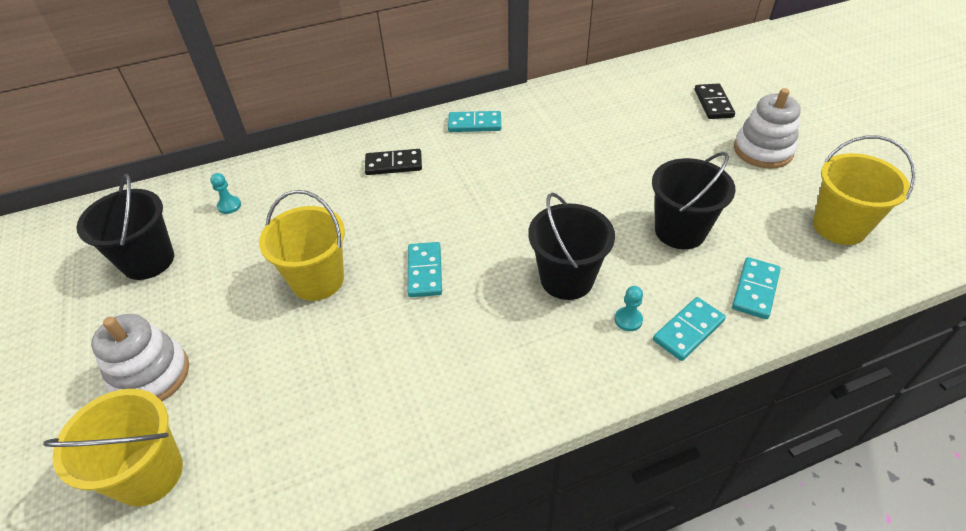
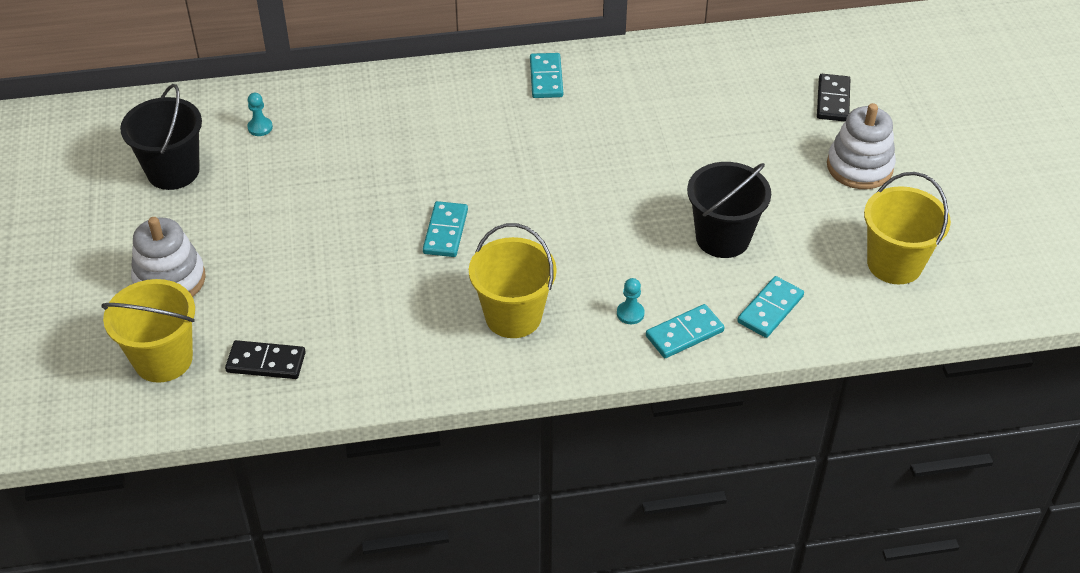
camera: 10 degrees right, 0 degrees up
yellow bucket [259,190,345,301] -> yellow bucket moved to [469,223,557,338]
black domino [365,149,422,175] -> black domino moved to [225,340,306,379]
turquoise domino [448,111,501,132] -> turquoise domino turned 75 degrees clockwise [530,53,563,98]
black bucket [528,192,615,300] -> none

